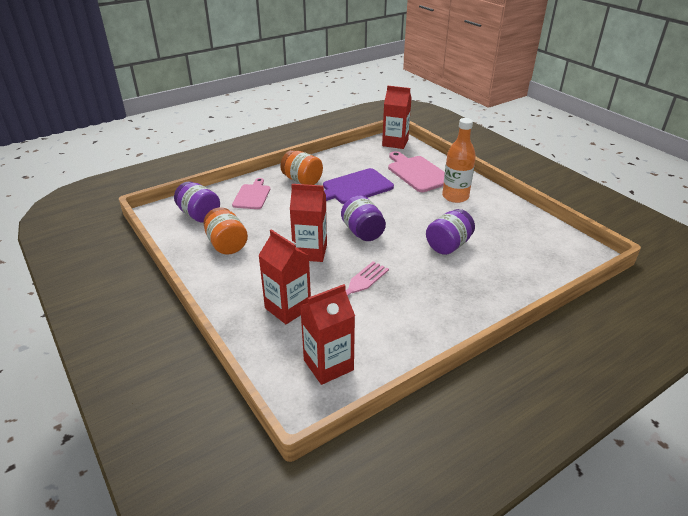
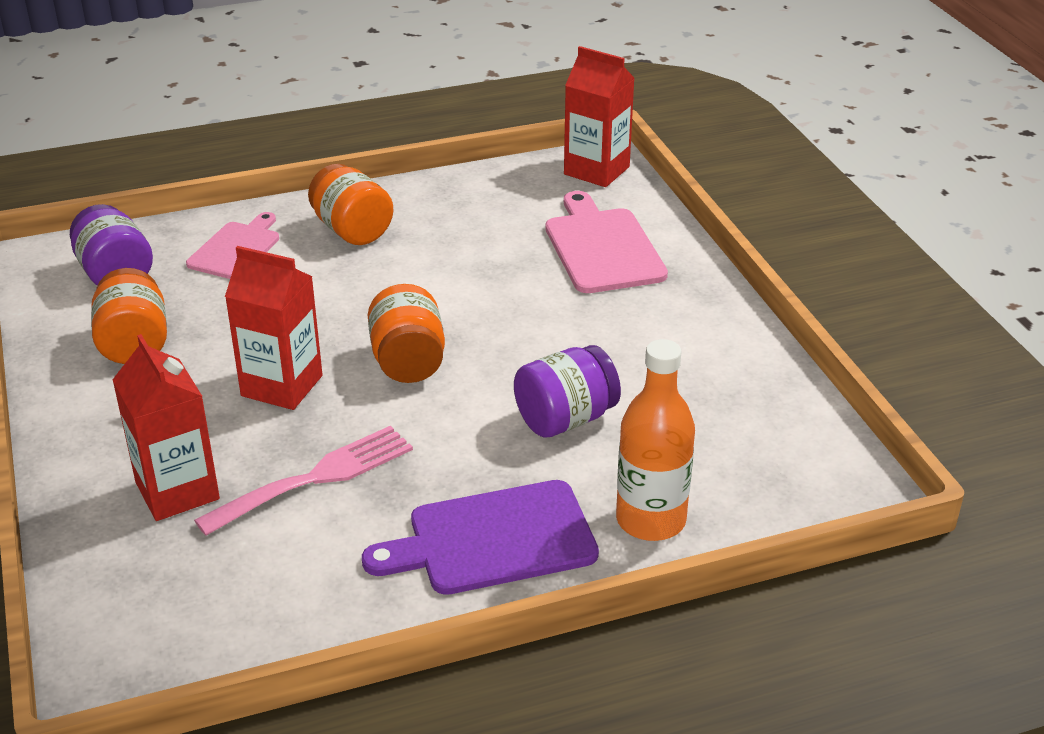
camera: 15 degrees right, 0 degrees up
red carton [300,284,355,385] -> none
purple cutting board [323,168,394,204] -> purple cutting board moved to [362,480,599,595]
purple jar [341,195,386,241] -> orange jar [368,284,445,383]
orange bottle [442,118,476,203] -> orange bottle moved to [616,339,695,541]

